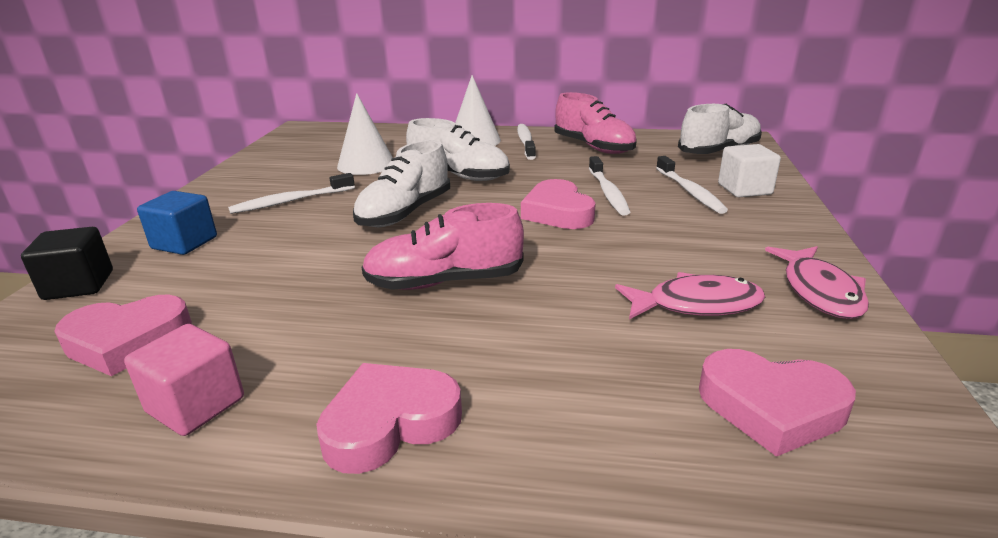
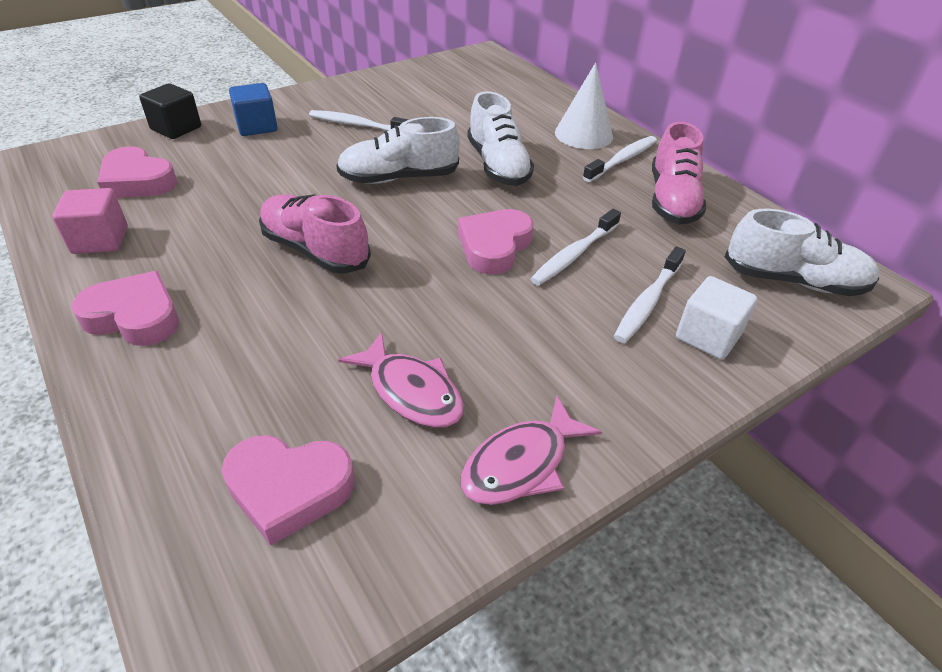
camera: 45 degrees right, 15 degrees up
white cone [337,93,393,175] -> none
pink heart [699,349,856,457] -> pink heart turned 60 degrees counterclockwise [222,435,355,546]

